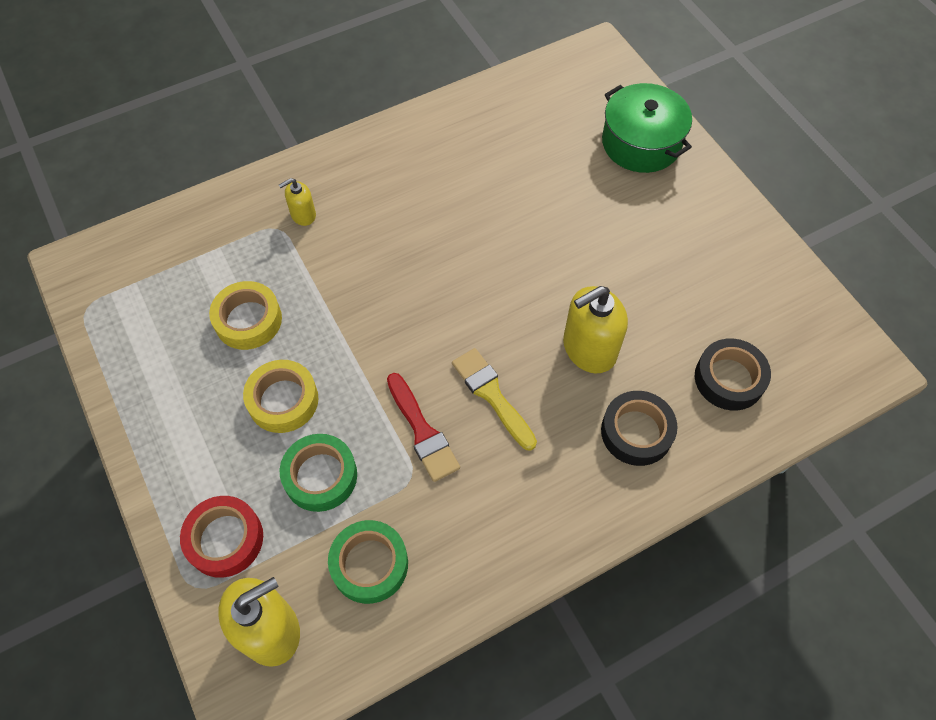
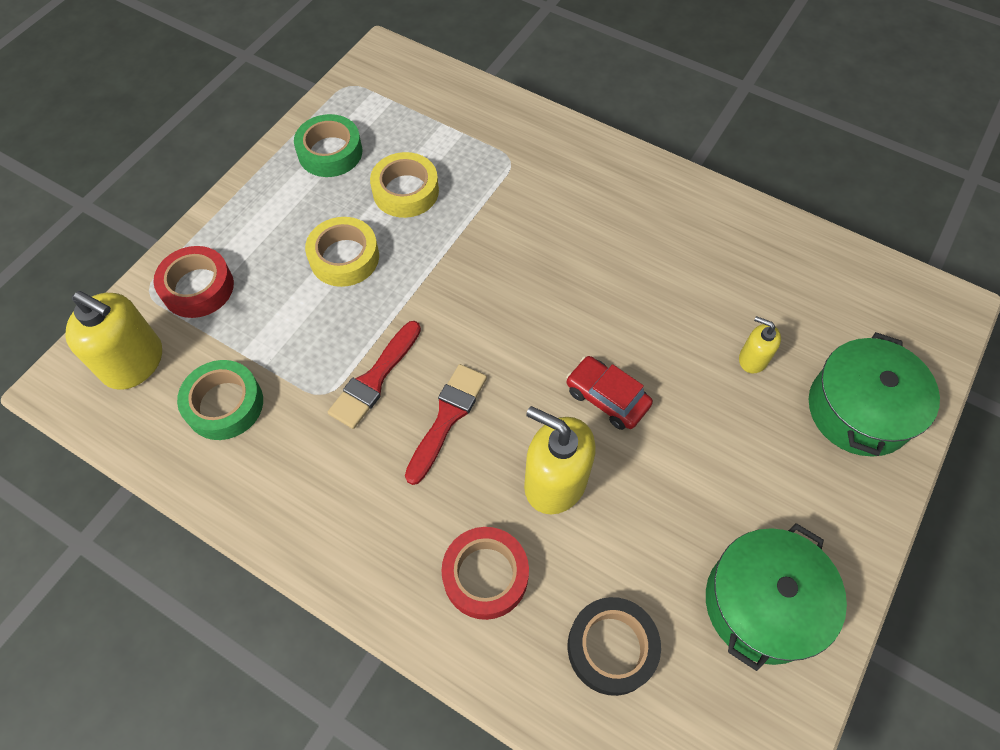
camera: 60 degrees right, 0 degrees up
yellow soap dispenser [279,178,316,226] -> yellow soap dispenser moved to [739,316,781,374]
green tape [280,434,357,512] -> green tape moved to [294,114,362,177]
yellow brush [452,348,537,451] -> red brush [405,364,487,485]
black tape [601,391,677,466] -> red tape [441,527,529,620]
none -> red car [566,356,653,430]
none -> green pot [706,523,847,671]

